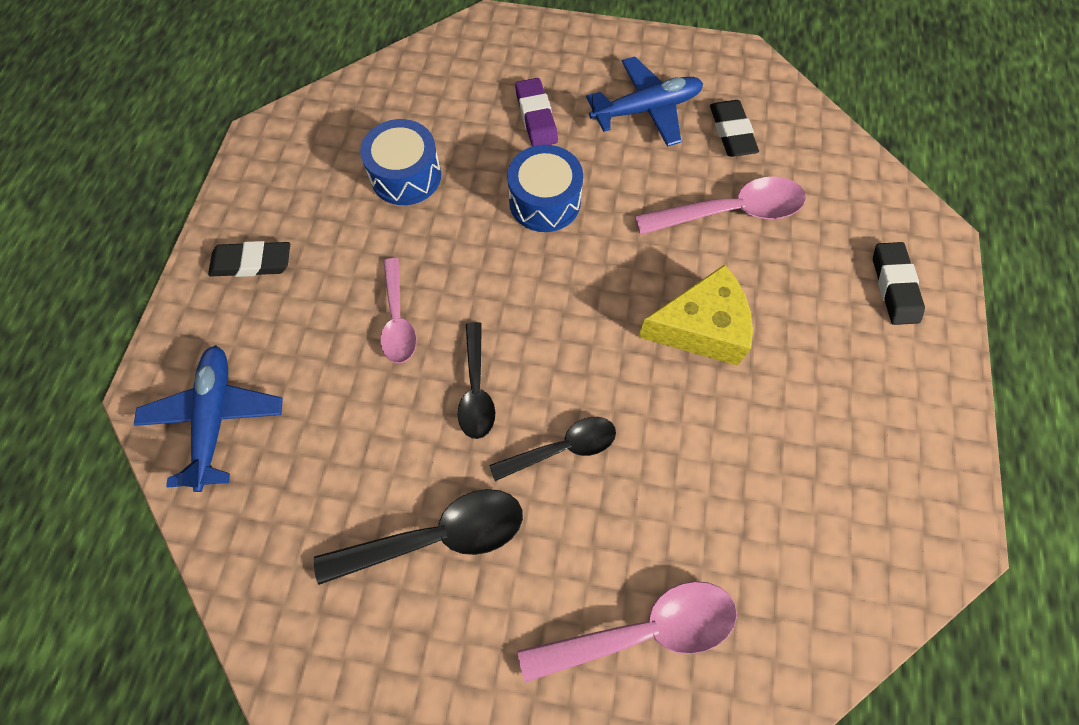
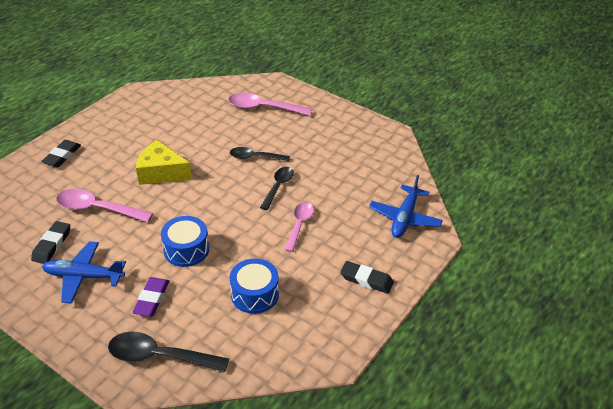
camera: 155 degrees left, 25 degrees down
black spoon [314,489,523,585] -> black spoon moved to [108,332,229,372]

